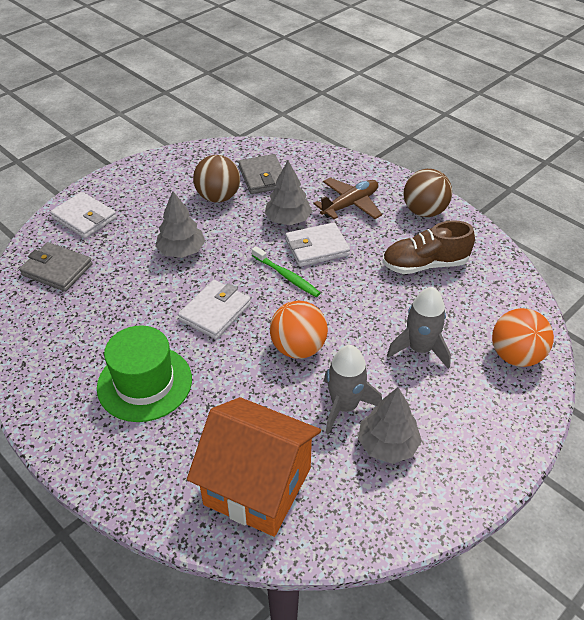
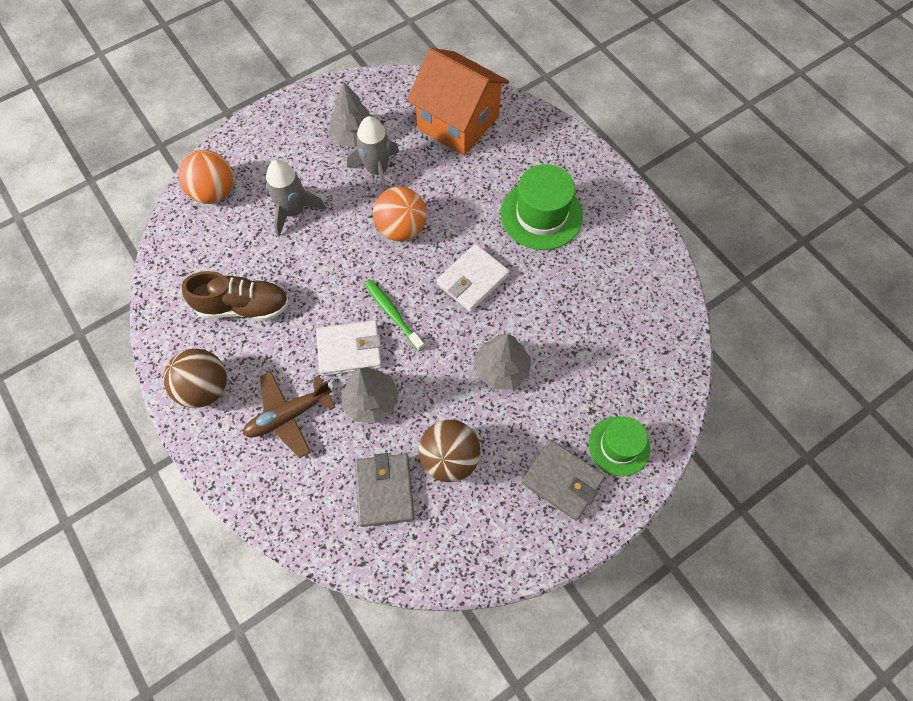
camera: 170 degrees left, 20 degrees up
grey wallet [19,242,93,292] -> grey wallet moved to [521,439,605,521]
white wallet [50,192,117,238] -> green hat [589,417,650,476]

